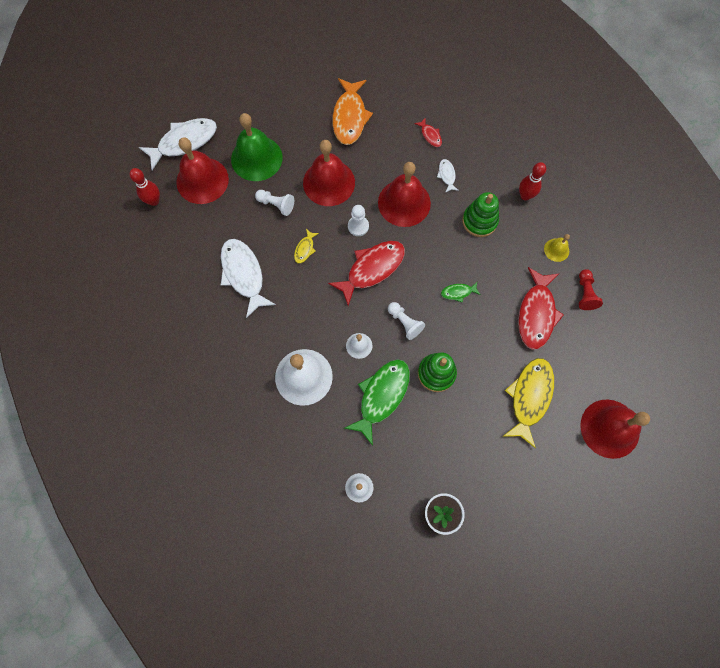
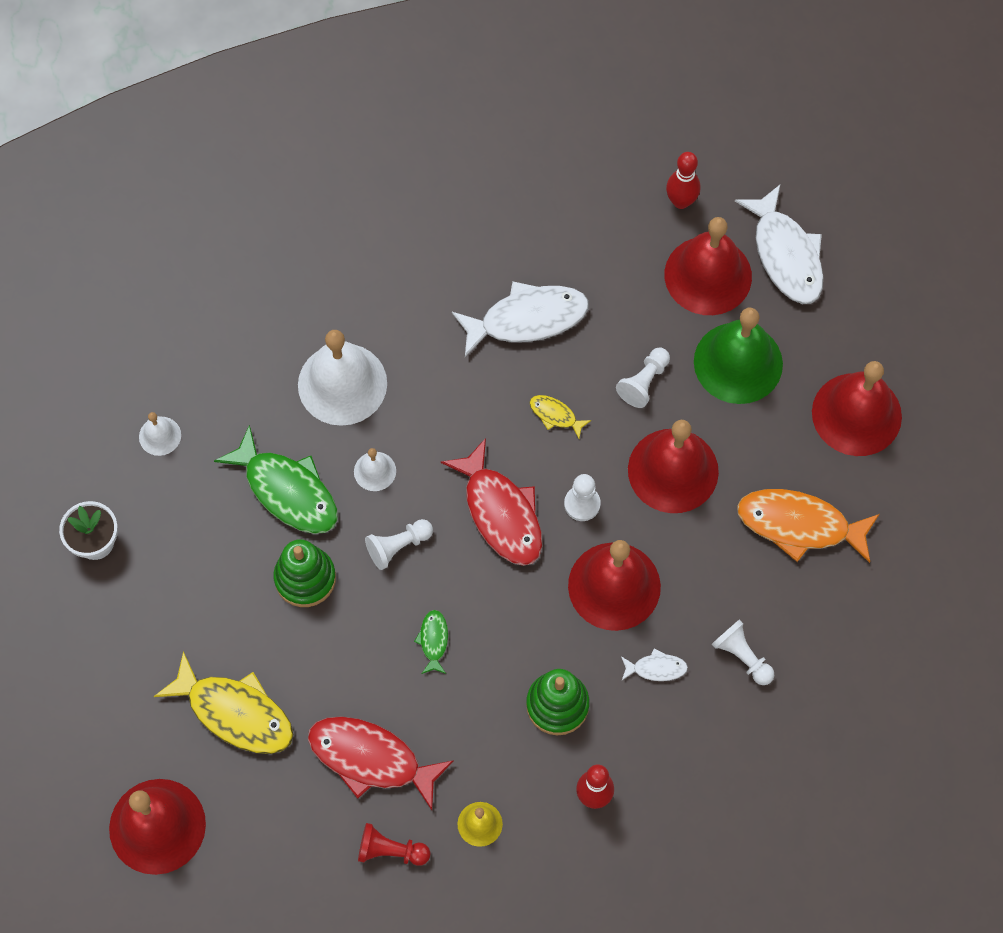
camera: 100 degrees right, 5 degrees down
red fish [414,117,442,147] -> white pawn [712,619,774,685]
none -> red bell [812,361,902,456]

